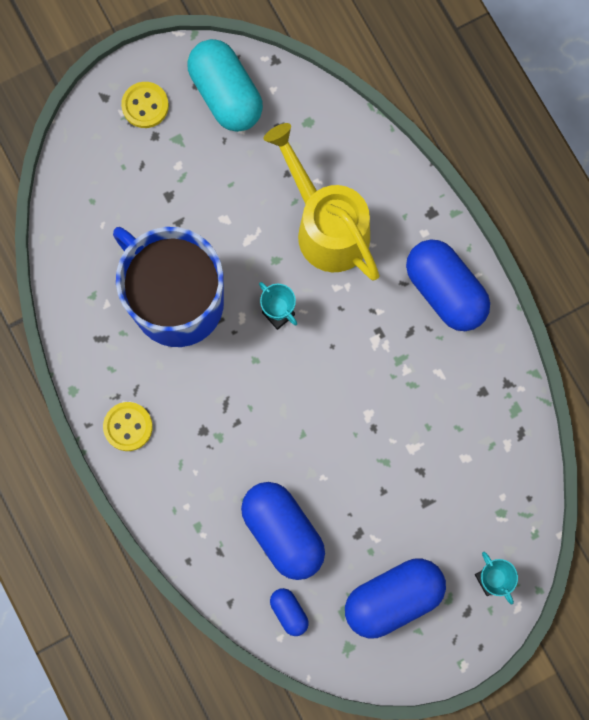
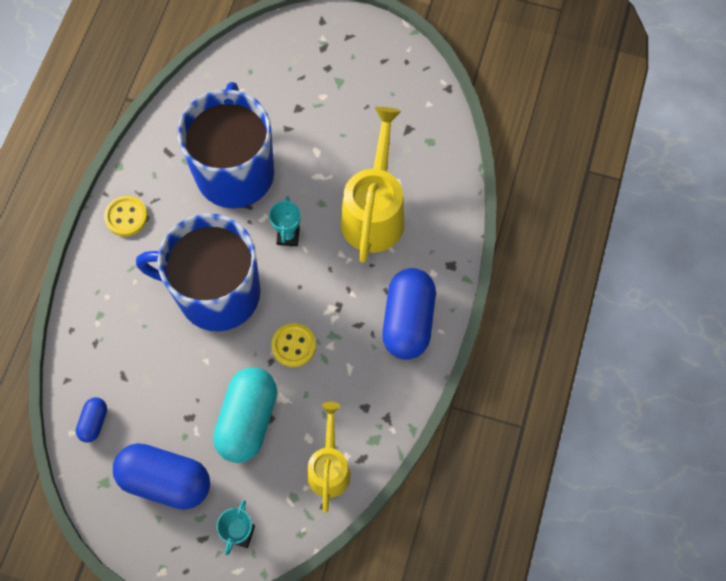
camera: 45 degrees right, 10 degrees down
yellow button [121,82,169,128] -> yellow button moved to [271,323,316,367]
turquoise capsule [187,39,263,132] -> turquoise capsule moved to [213,367,277,463]
blue capsule [241,482,325,580] -> none
none -> blue mug [136,214,261,331]
none -> yellow watering can [307,402,351,513]

